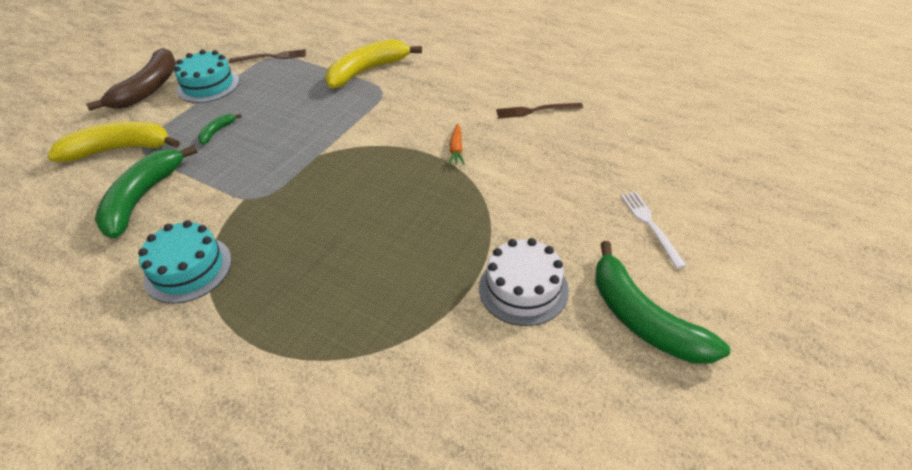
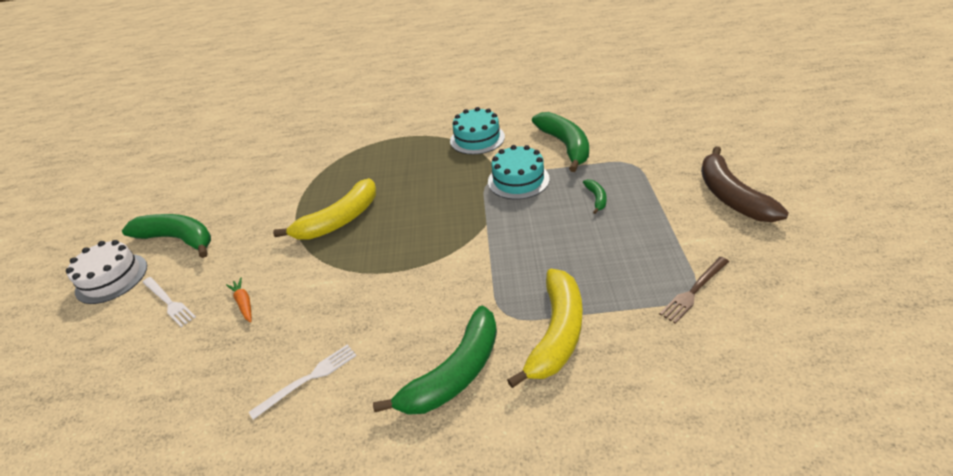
camera: 150 degrees right, 5 degrees down
yellow banana [47,121,180,162] -> yellow banana moved to [273,178,376,240]
turquoise cake [174,50,239,103] -> turquoise cake moved to [488,145,550,200]
orange carrot [448,124,465,165] -> orange carrot moved to [226,278,252,323]
white cake [479,238,569,326] -> white cake moved to [66,240,147,304]
brown fork [496,103,583,118] -> white fork [249,344,356,420]
none -> green banana [373,306,497,415]

